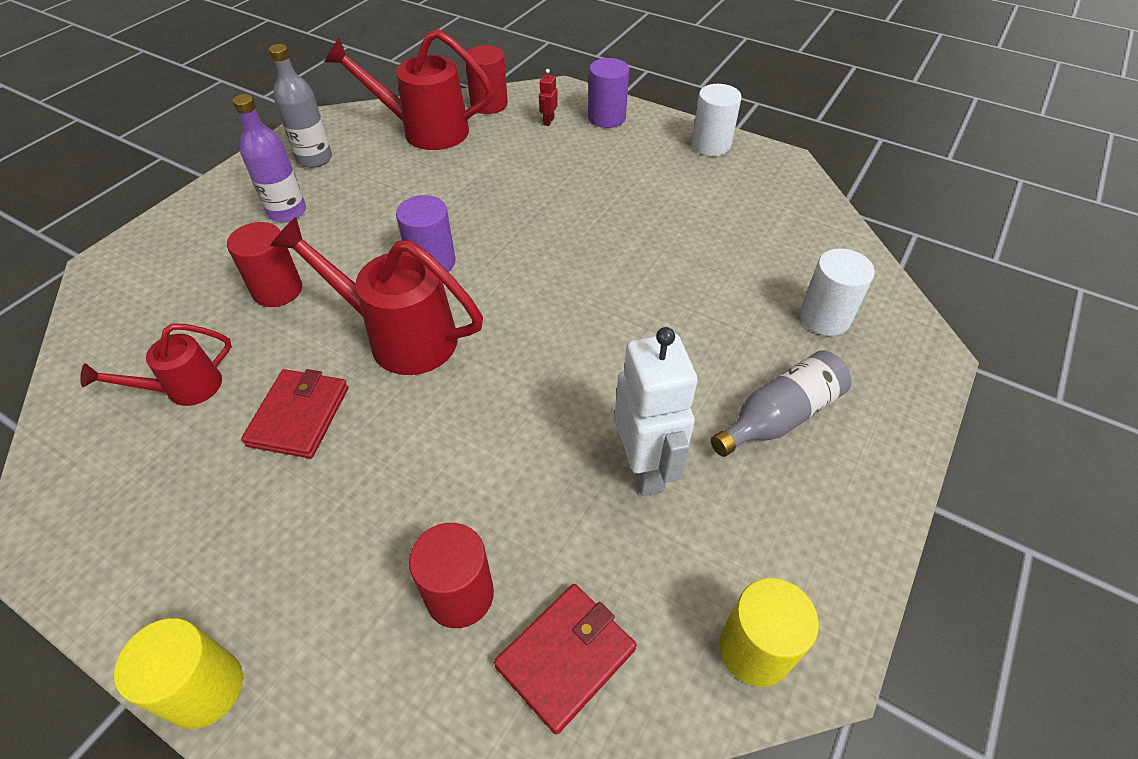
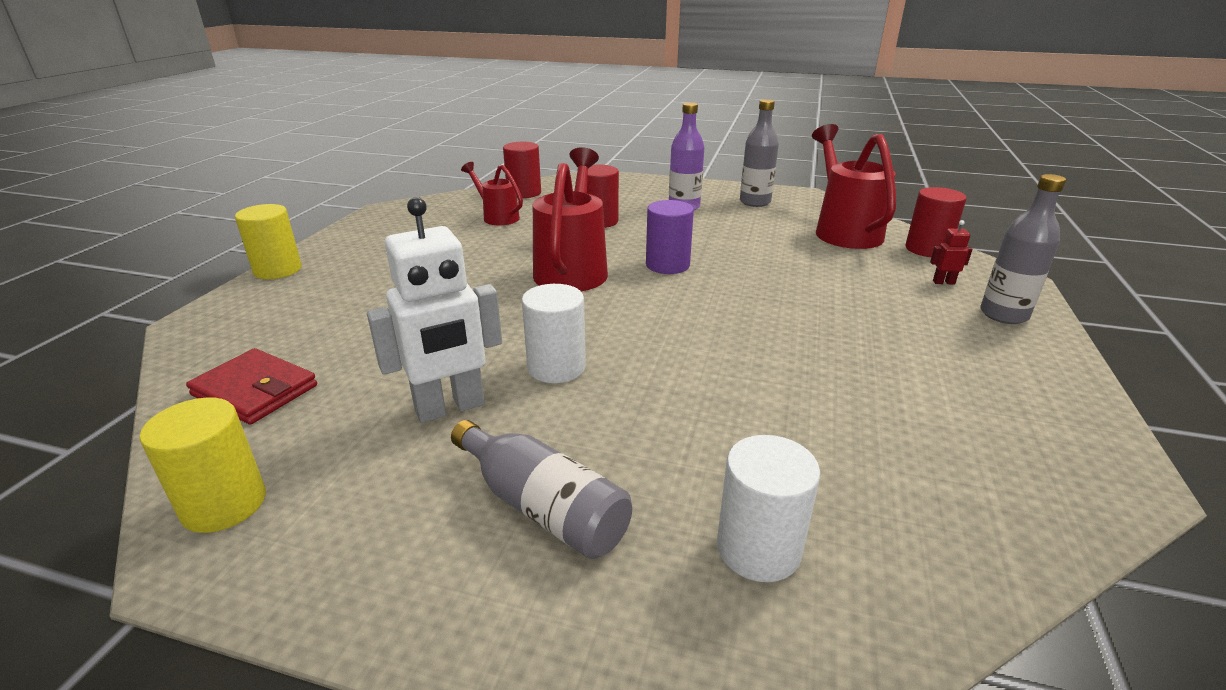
camera: 75 degrees right, 20 degrees down
red wallet [241,369,348,458] -> none
red cylinder [409,523,494,628] -> red cylinder moved to [503,142,541,198]
purple cylinder [588,58,629,128] -> grey bottle [980,174,1066,324]
white cylinder [691,84,742,156] -> white cylinder moved to [522,284,586,383]

